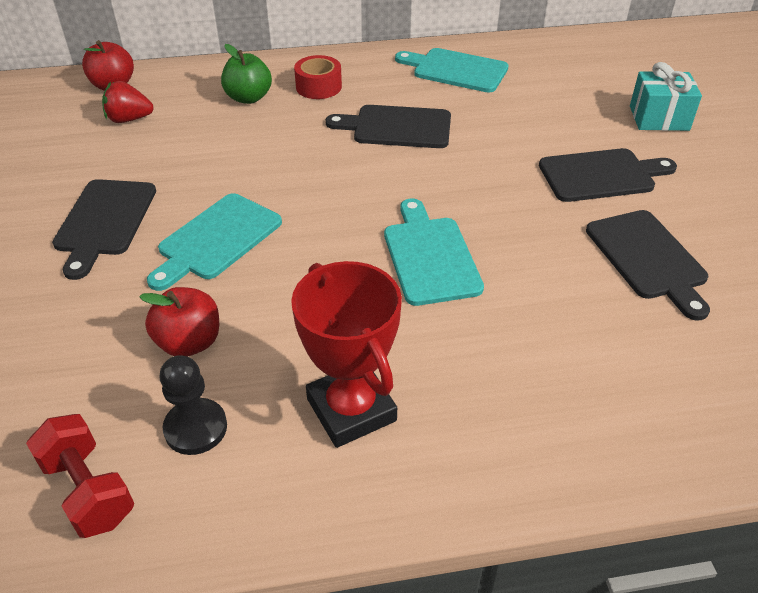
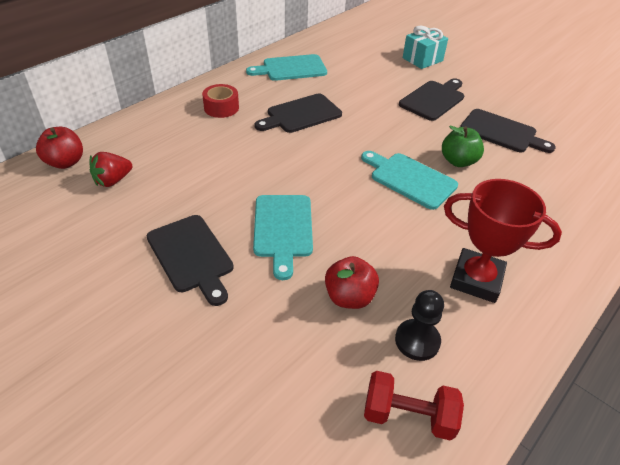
camera: 40 degrees left, 0 degrees up
green apple [221,44,272,104] -> green apple moved to [442,125,484,167]

